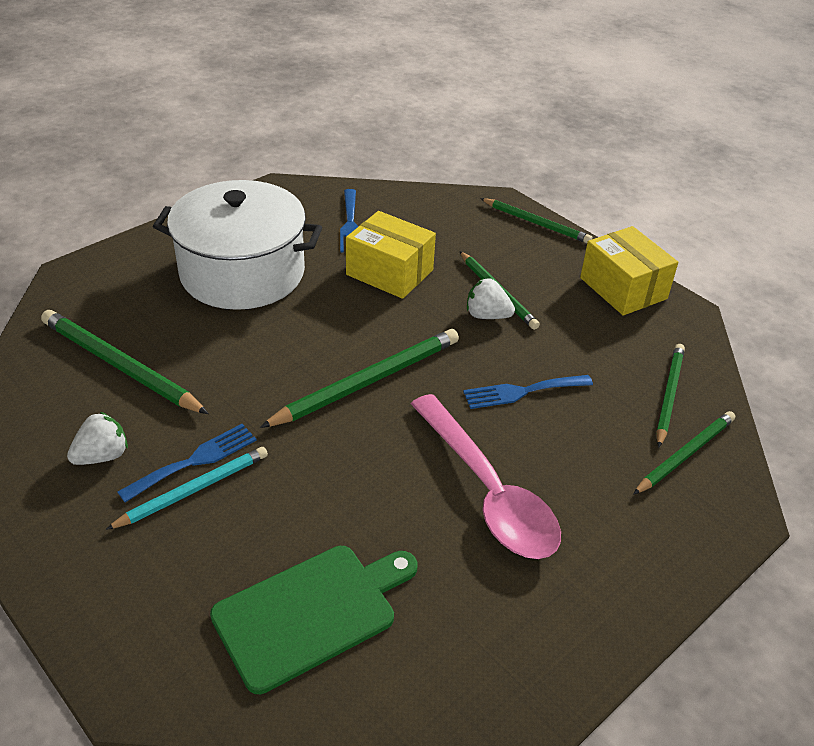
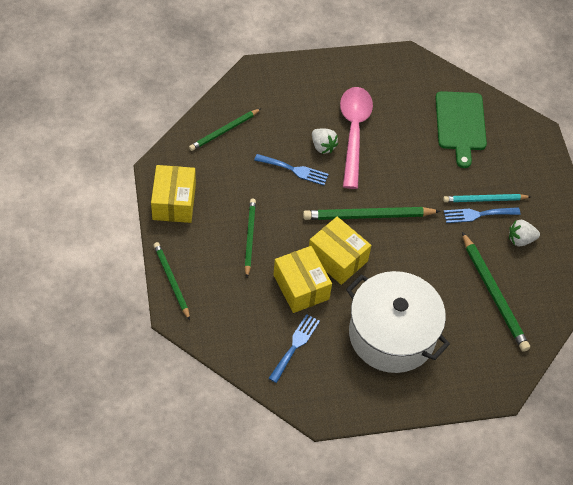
camera: 150 degrees left, 15 degrees up
green cutting board [210,546,418,694] -> green cutting board turned 90 degrees counterclockwise [435,91,487,168]
white strawberry [467,278,515,319] -> white strawberry moved to [312,128,338,154]
green pencil [633,411,735,495] -> none
none -> yellow box [309,217,371,285]

